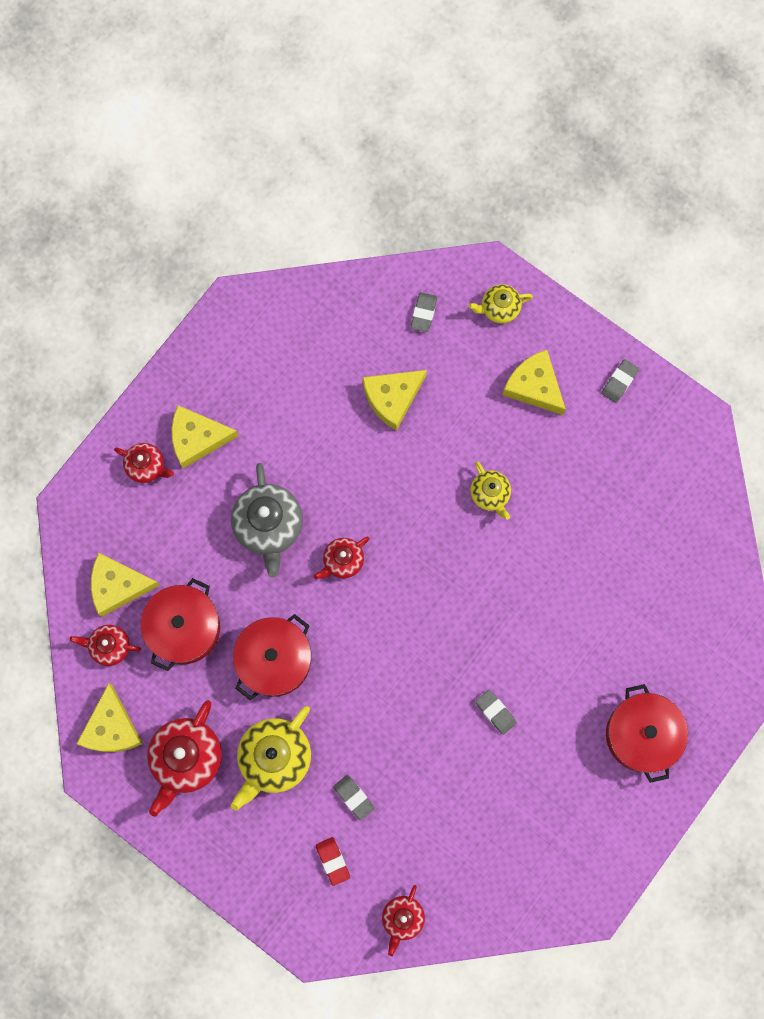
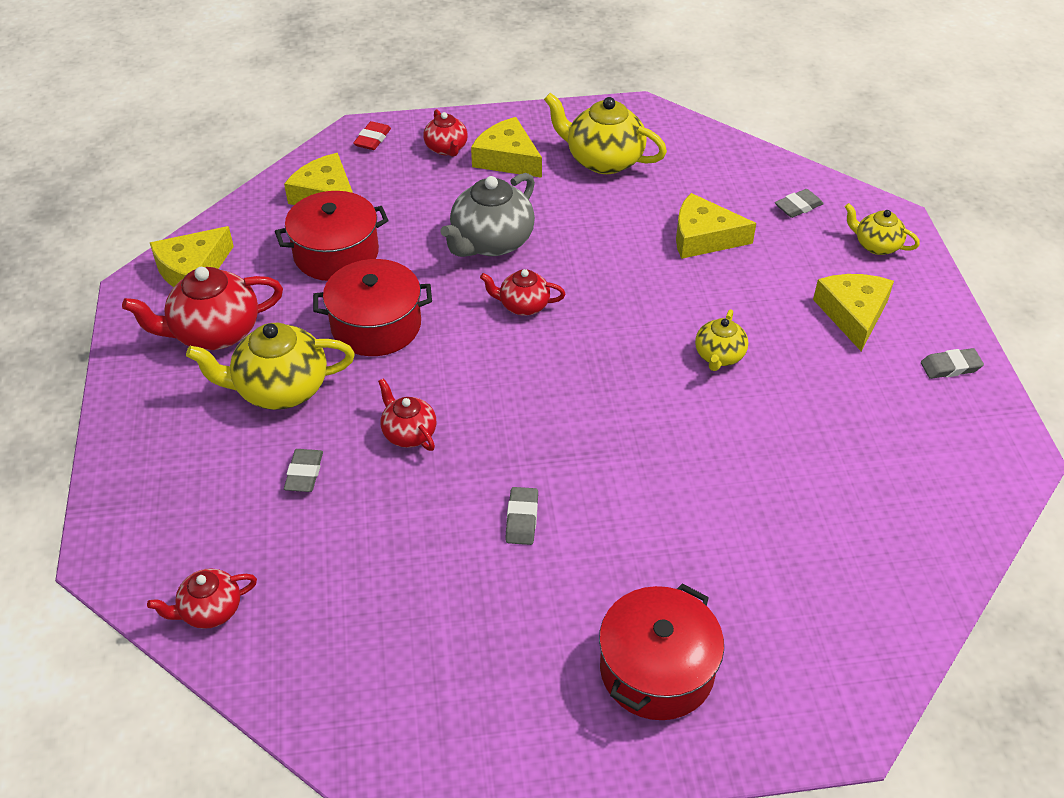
camera: 45 degrees right, 30 degrees down
red teapot [70,625,141,666] -> red teapot moved to [378,378,436,451]
red eraser [316,837,350,886] -> red eraser moved to [353,121,391,150]
none -> yellow teapot [544,93,667,174]

